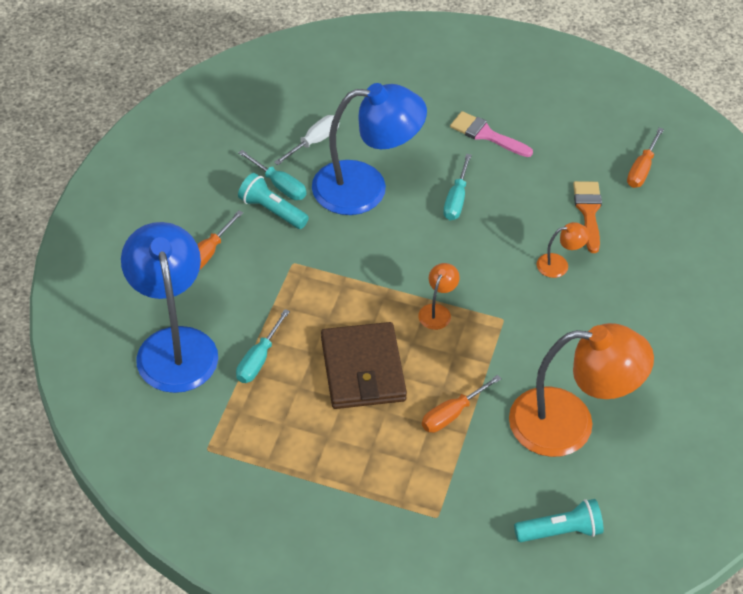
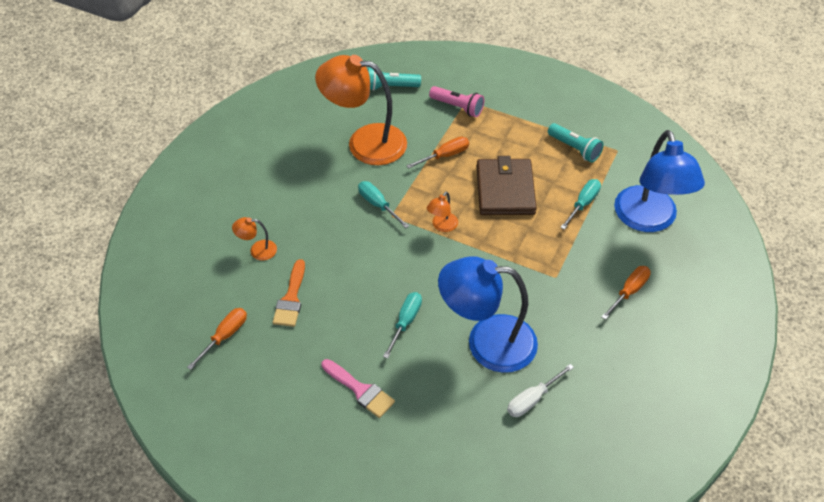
camera: 170 degrees left, 0 degrees up
turquoise screwdriver [238,150,306,200] -> turquoise screwdriver moved to [358,181,409,228]
turquoise flashlight [238,173,309,229] -> turquoise flashlight moved to [548,123,604,163]
orange lamp [537,222,589,278] -> orange lamp moved to [232,217,277,261]
none -> pink flashlight [429,86,484,117]

